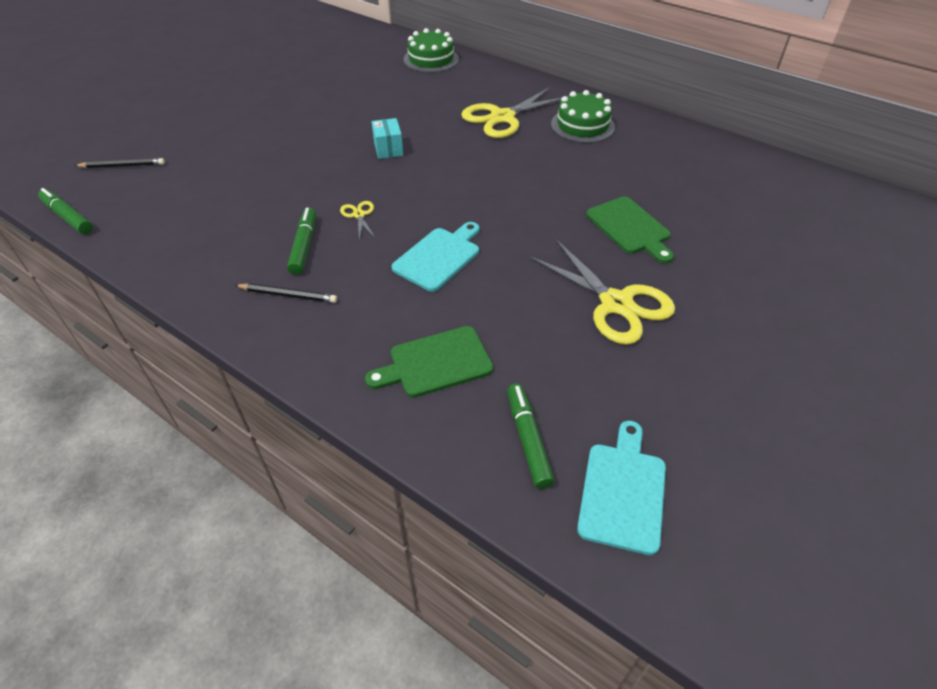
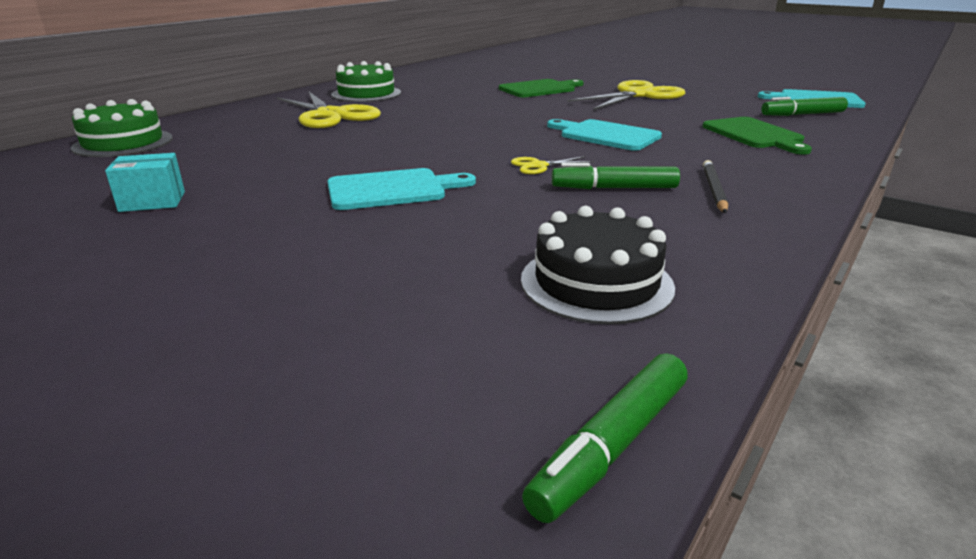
camera: 90 degrees left, 20 degrees down
black pencil [74,158,165,168] -> none
turquoise box [372,118,403,159] -> turquoise box moved to [105,153,185,212]
none -> turquoise cutting board [327,168,476,210]
none -> black cake [521,206,675,324]

